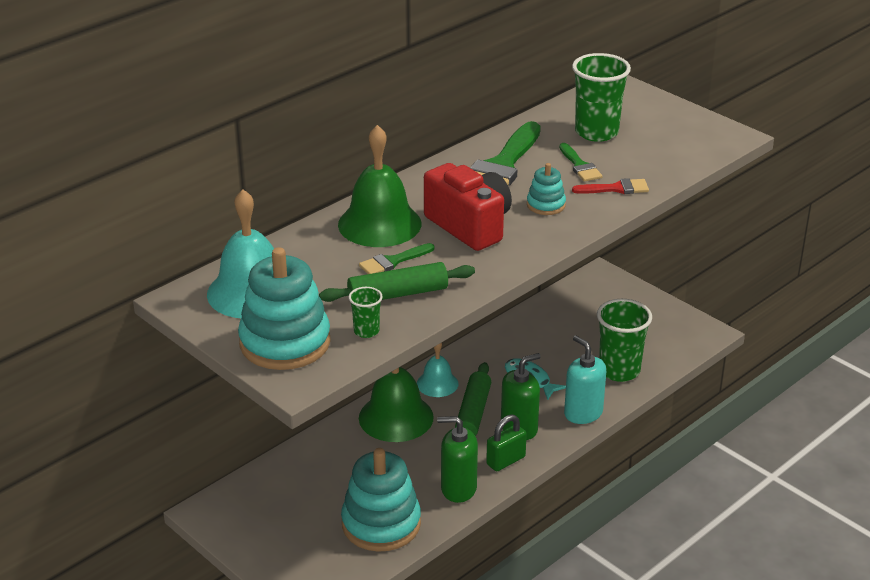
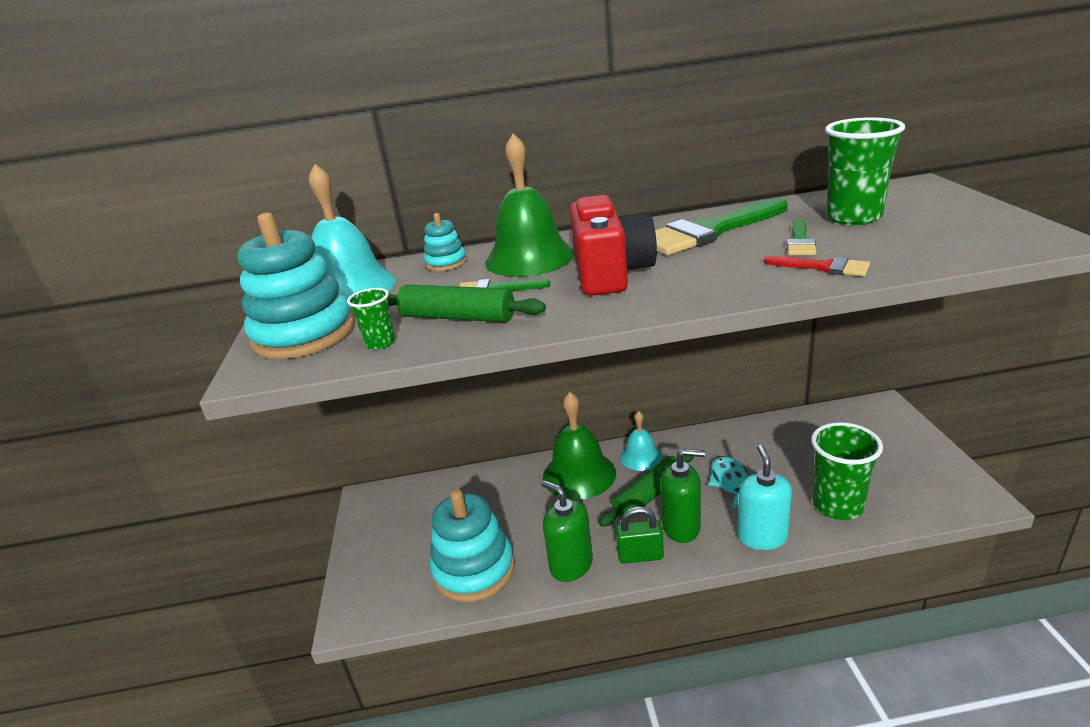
camera: 40 degrees right, 5 degrees down
turquoise stacking toy [527,163,566,215] -> turquoise stacking toy moved to [424,213,467,271]

